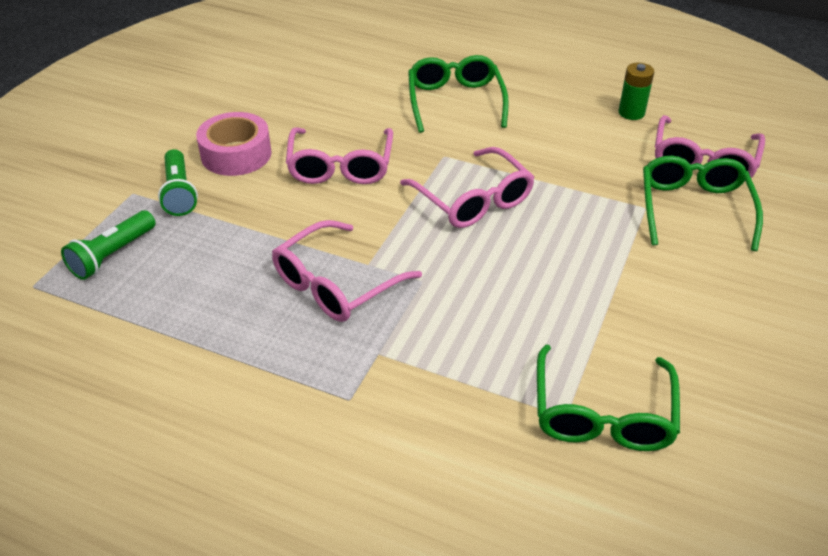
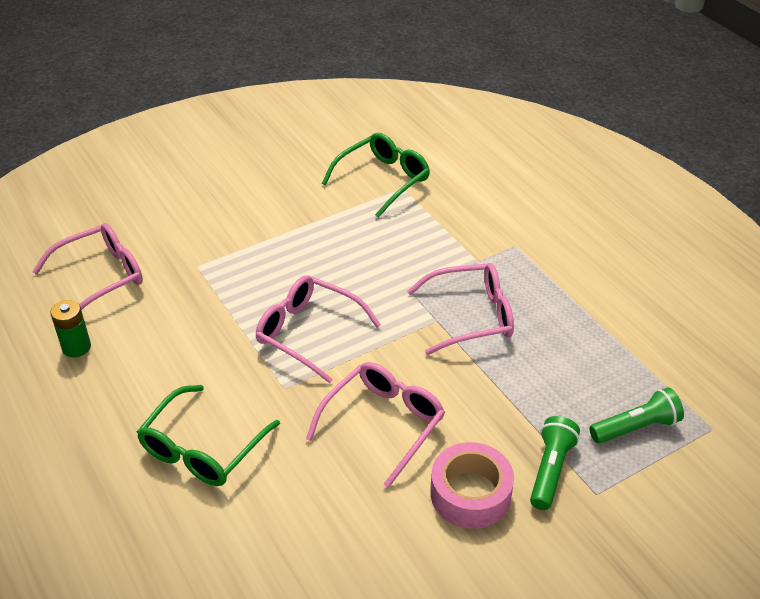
camera: 145 degrees left, 0 degrees up
pink glasses [400,147,535,228] -> pink glasses turned 60 degrees counterclockwise [256,275,381,383]
green glasses [643,156,763,251] -> none

